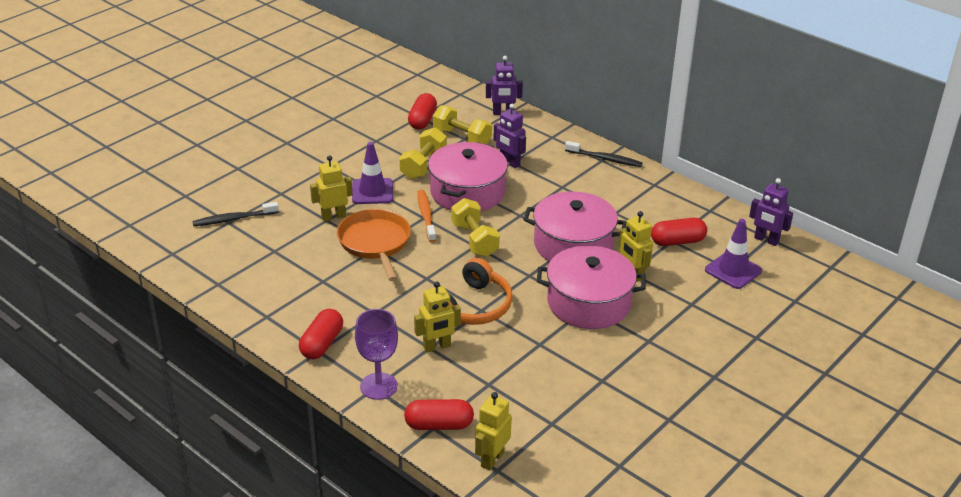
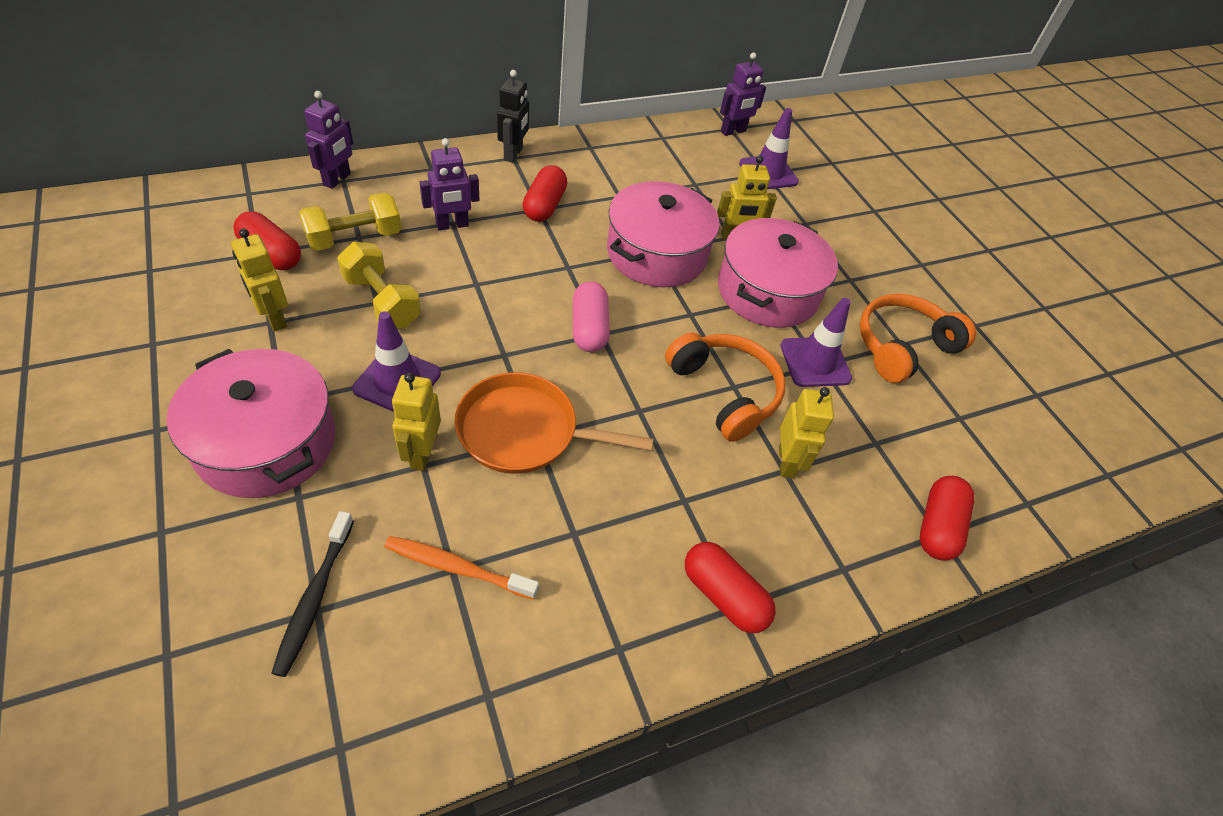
camera: 70 degrees left, 15 degrees up
purple goblet [355,309,398,400] -> none
orange toothbrush [418,190,436,242] -> orange toothbrush moved to [384,536,539,600]
pink pot [428,142,508,211] -> pink pot moved to [166,349,335,498]
yellow dumbbell [451,198,500,257] -> pink capsule [573,282,610,352]
yellow robot [475,392,512,471] -> yellow robot moved to [231,229,288,331]
black toothbrush [565,141,642,167] -> black robot [497,70,529,163]
red capsule [651,218,707,246] -> red capsule moved to [523,165,567,222]
none -> purple traffic cone [780,298,852,387]
none -> orange headphones [860,294,976,383]

